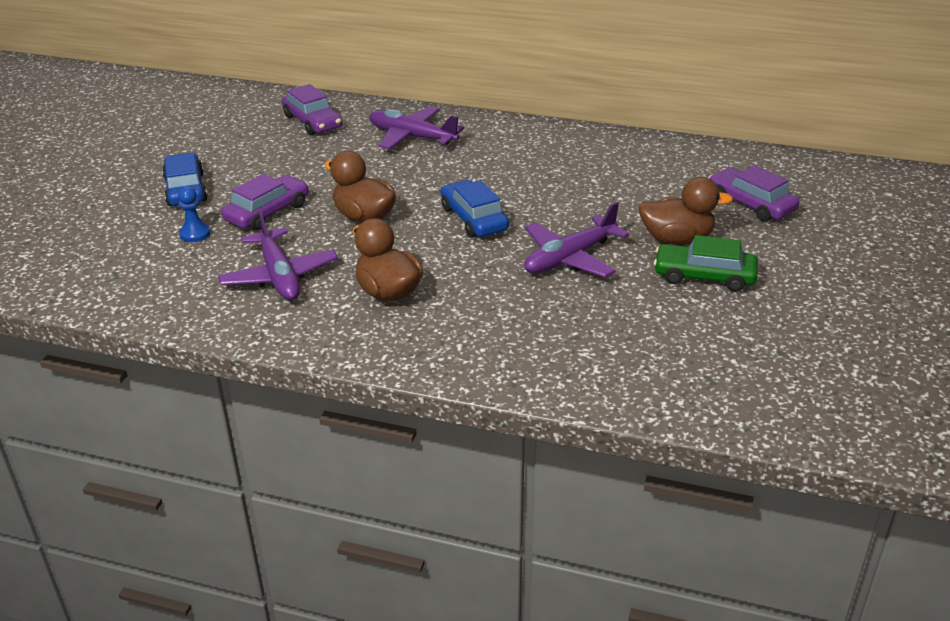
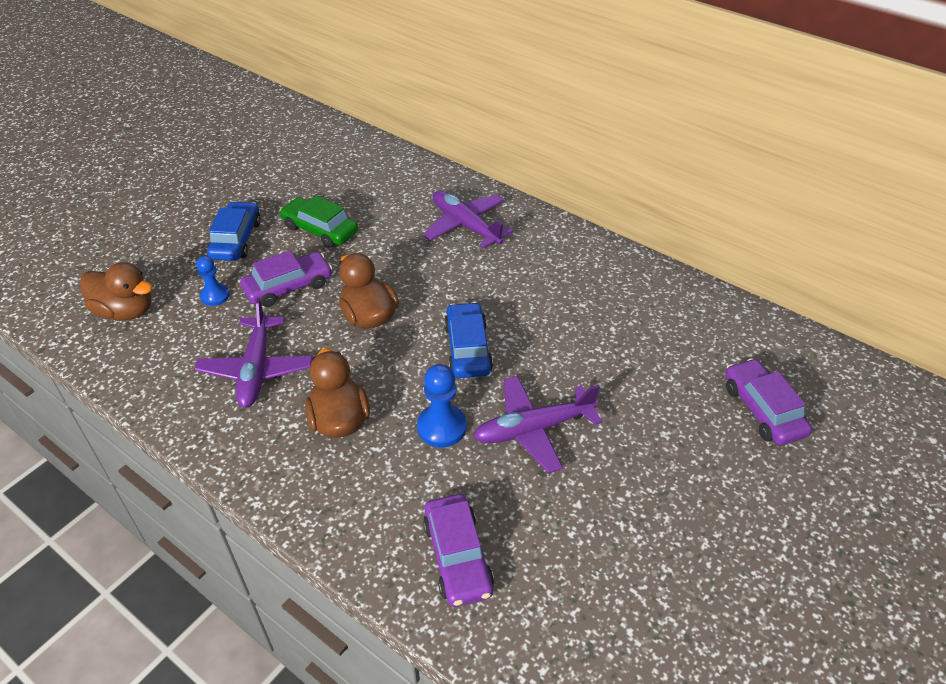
camera: 20 degrees right, 10 degrees up
purple car [282,84,342,135] -> purple car moved to [423,494,494,607]
brown duck [639,177,733,245] -> brown duck moved to [80,262,152,321]
green car [654,235,758,292] -> green car moved to [279,196,358,248]
none -> blue pawn [417,364,467,448]

